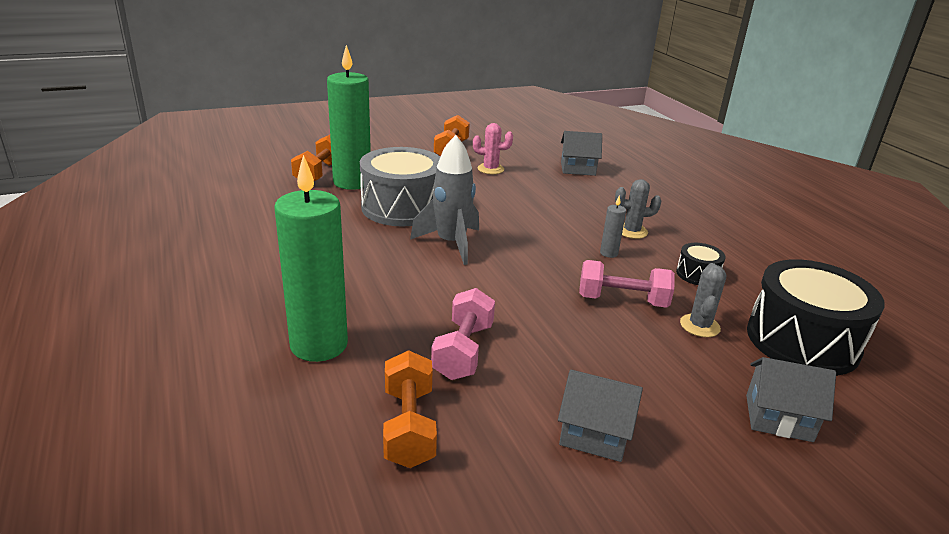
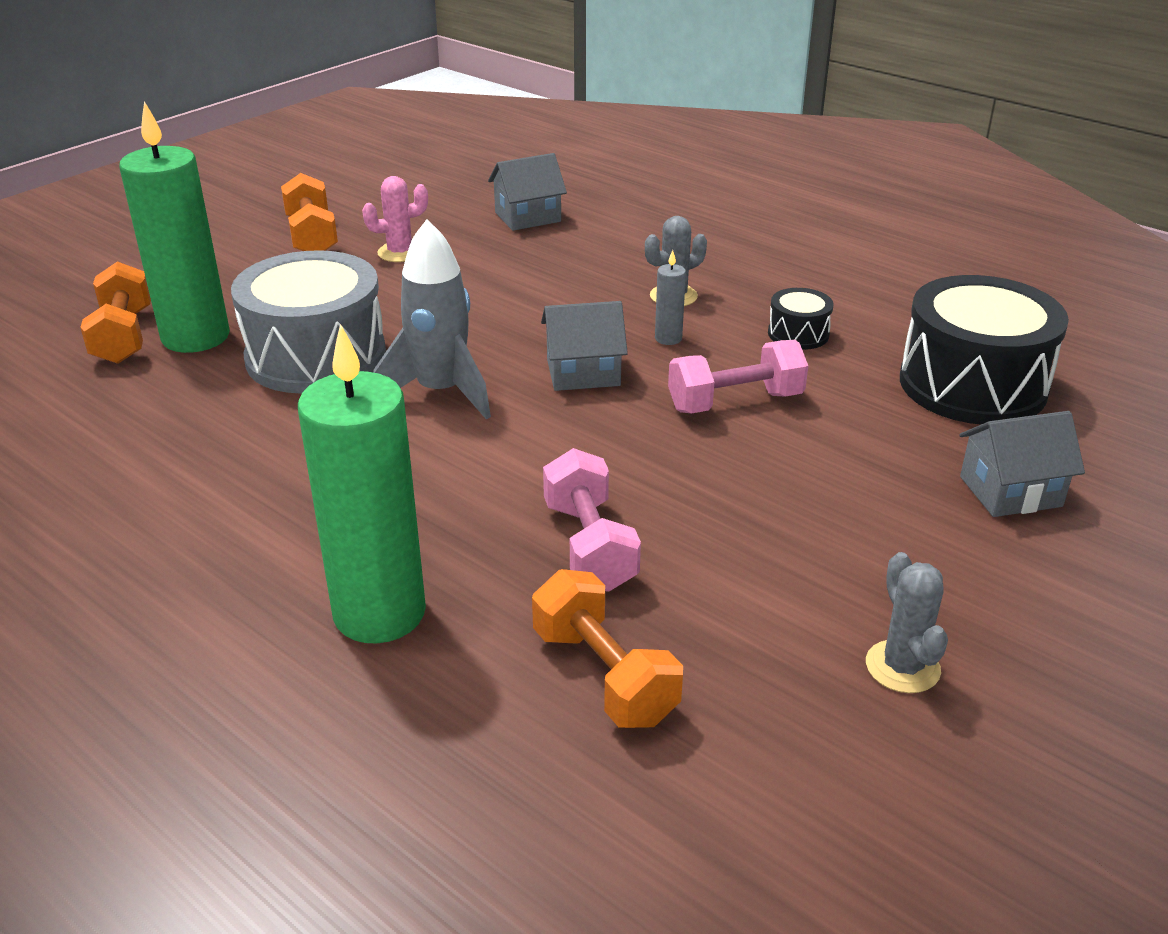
camera: 25 degrees left, 5 degrees up
grey house [558,370,643,462] -> grey house moved to [541,301,628,391]
grey cactus [680,263,726,337] -> grey cactus moved to [866,552,948,693]

